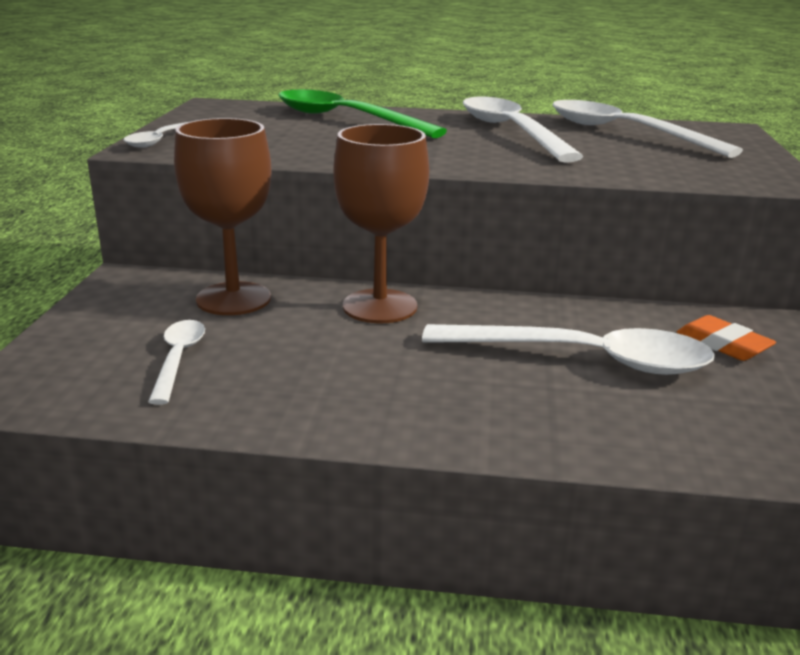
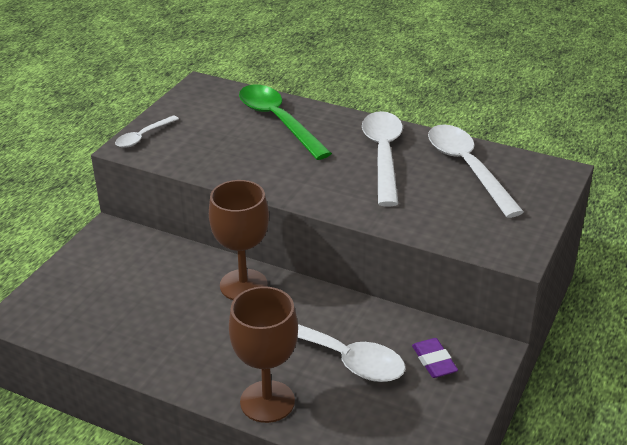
camera: 20 degrees right, 10 degrees up
white spoon [148,320,205,405] -> none
brown goblet [174,118,272,315] -> brown goblet moved to [229,286,298,423]
orange eraser [677,315,776,361] -> purple eraser [412,338,458,378]

